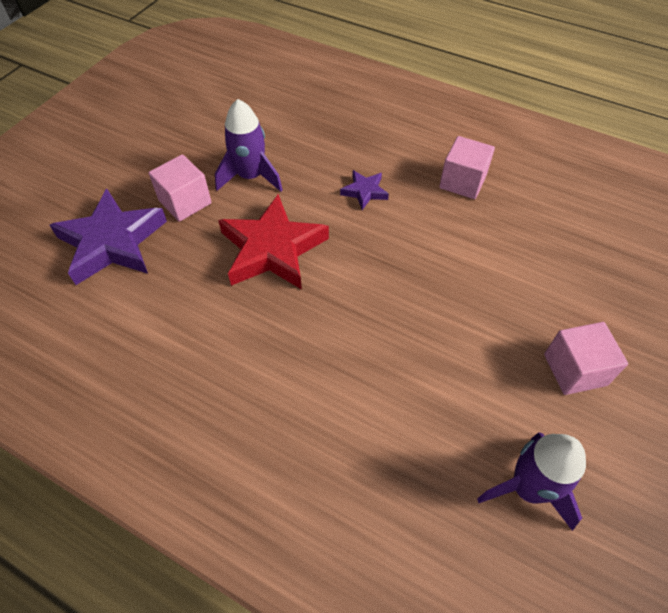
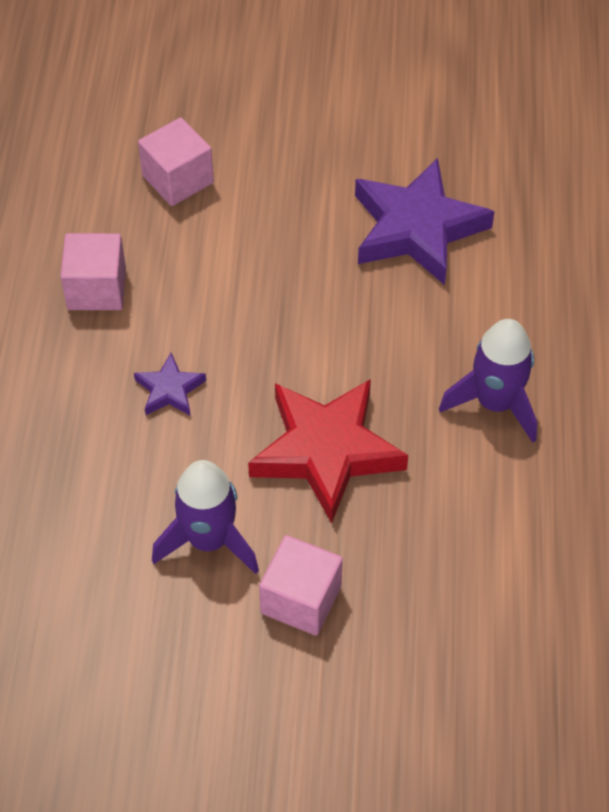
camera: 115 degrees left, 0 degrees up
purple star [49,189,167,285] -> purple star moved to [355,158,495,285]
purple rocket [477,432,586,531] -> purple rocket moved to [439,319,537,443]
pink cube [544,322,628,395] -> pink cube moved to [138,117,214,206]

